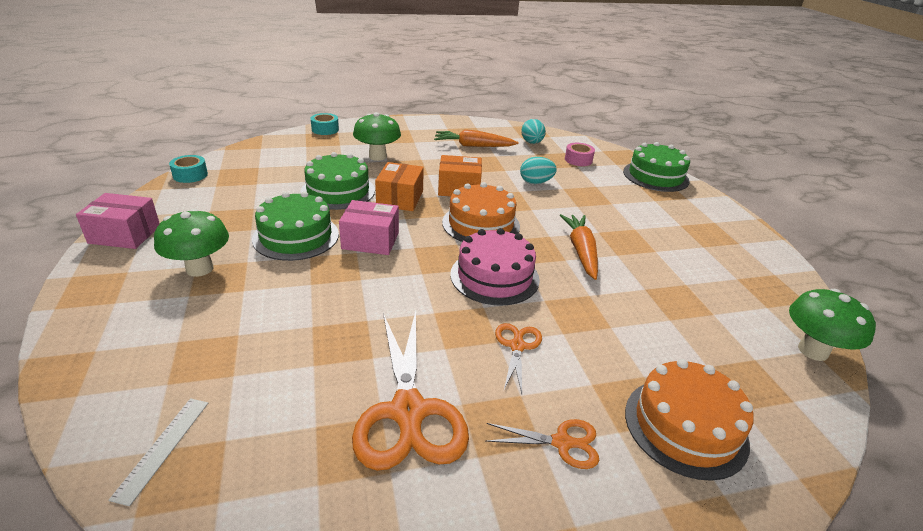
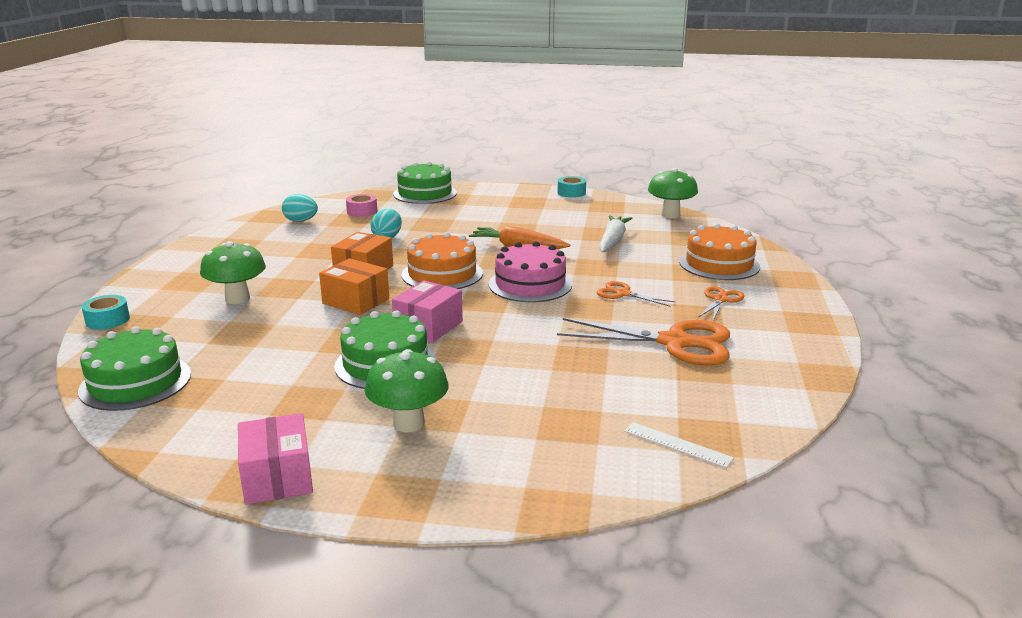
camera: 65 degrees left, 10 degrees down
pink box [76,193,160,249] -> pink box turned 45 degrees counterclockwise [238,413,313,505]
turquoise tape [169,155,208,183] -> turquoise tape moved to [557,176,586,198]
green cake [301,152,375,210] -> green cake moved to [78,326,191,411]
orange carrot [434,129,519,147] -> none
none -> white carrot [599,215,632,252]

